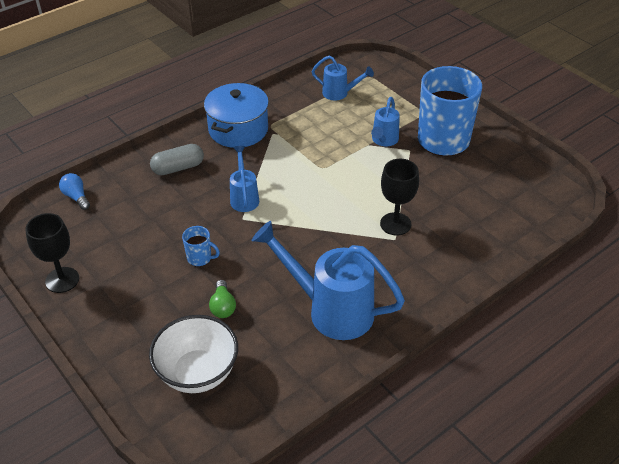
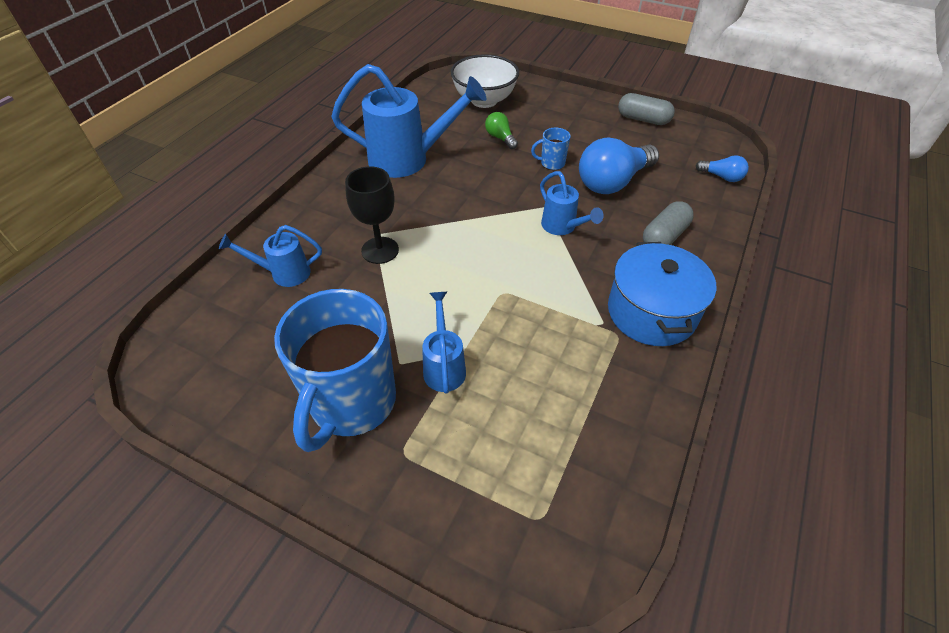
camera: 155 degrees right, 5 degrees up
black goblet [25,213,79,293] -> grey capsule [618,93,675,125]
blue watering can [312,55,374,100] -> blue watering can moved to [219,225,322,287]
none -> blue light bulb [579,137,659,194]

